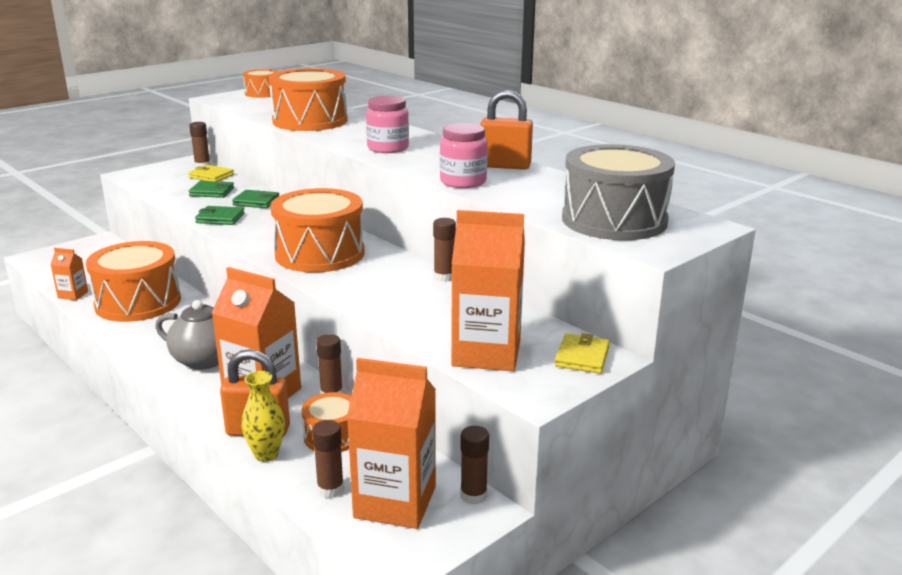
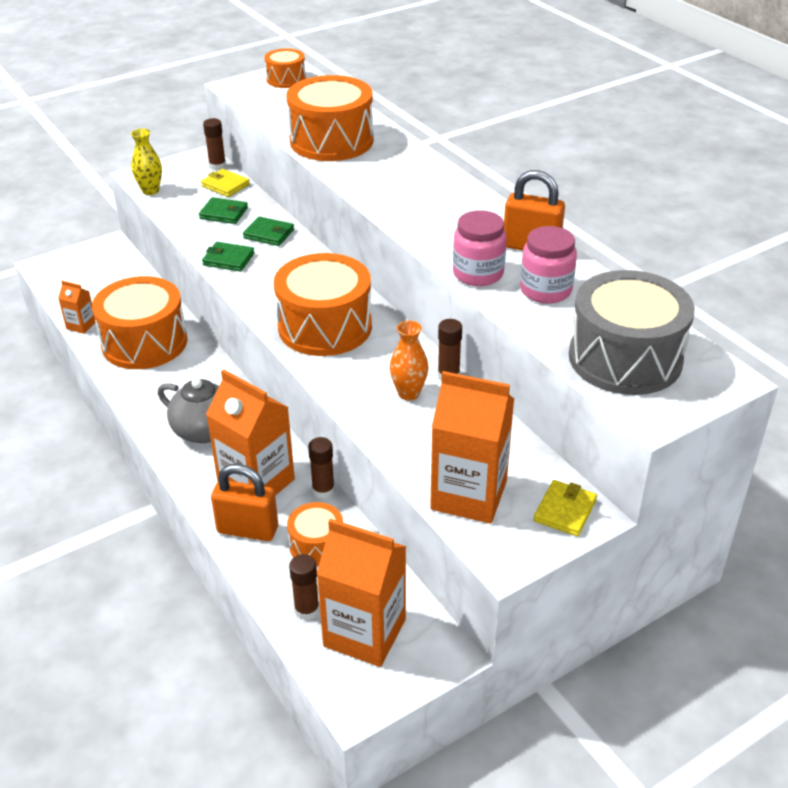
camera: 10 degrees right, 15 degrees up
yellow vase [242,371,285,462] -> yellow vase moved to [131,129,162,195]
pink jar [366,96,409,153] -> pink jar moved to [520,226,577,304]
brown glue stick [460,426,489,505] -> none
none -> orange vase [390,321,429,400]

